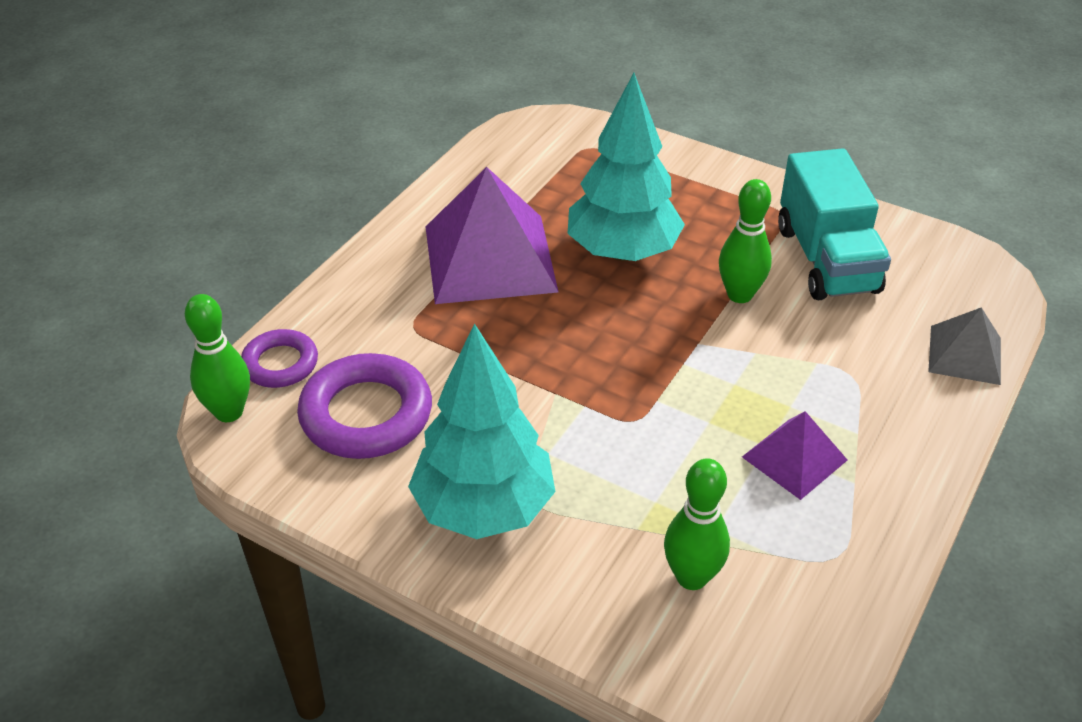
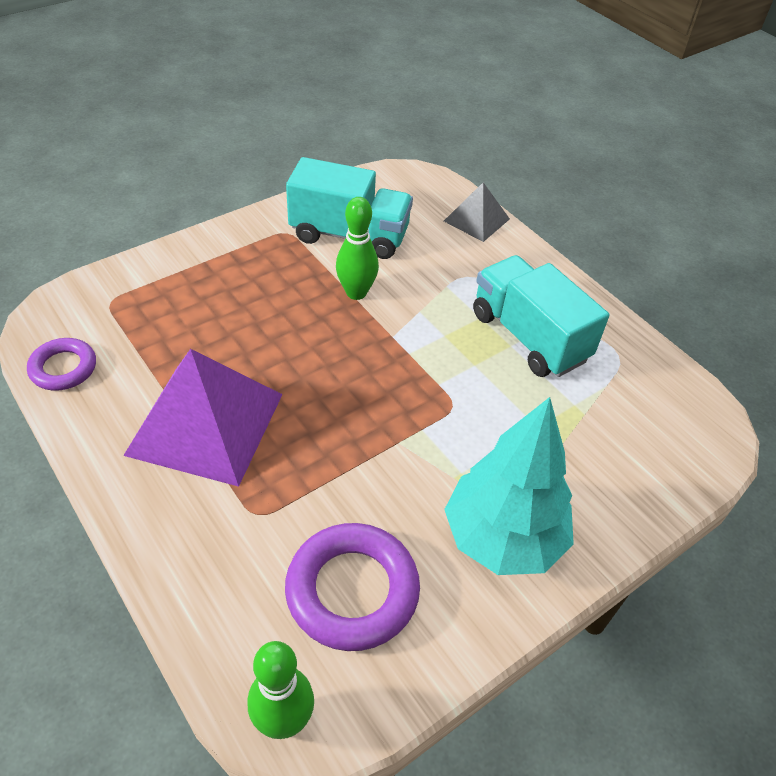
camera: 70 degrees left, 5 degrees up
purple ring [241,329,318,388] -> purple ring moved to [27,338,96,391]
turquoise tree [568,73,685,261] -> none
green bowling pin [664,458,730,590] -> none
purple pyramid [742,411,847,500] -> turquoise truck [473,255,609,377]

